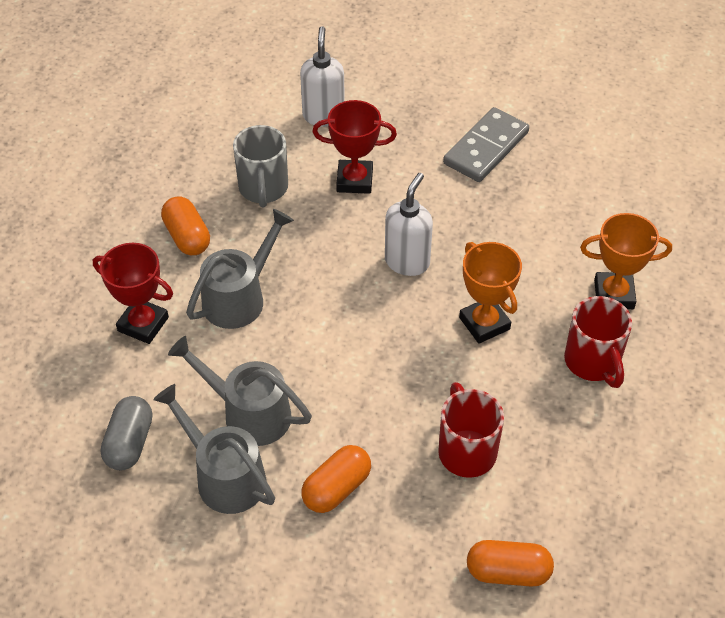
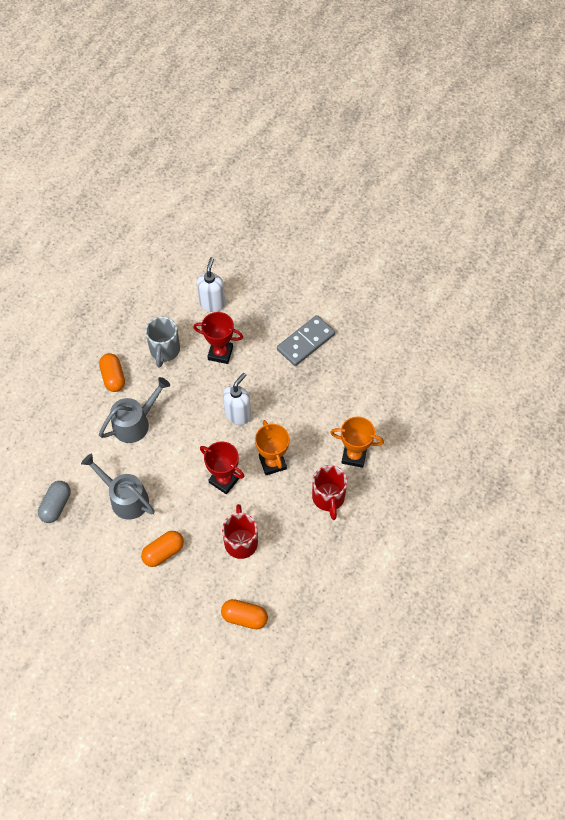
camera: 10 degrees right, 10 degrees up
red trophy [93,243,173,344] -> red trophy moved to [200,441,244,494]
grey watering can [153,384,275,514] -> none

